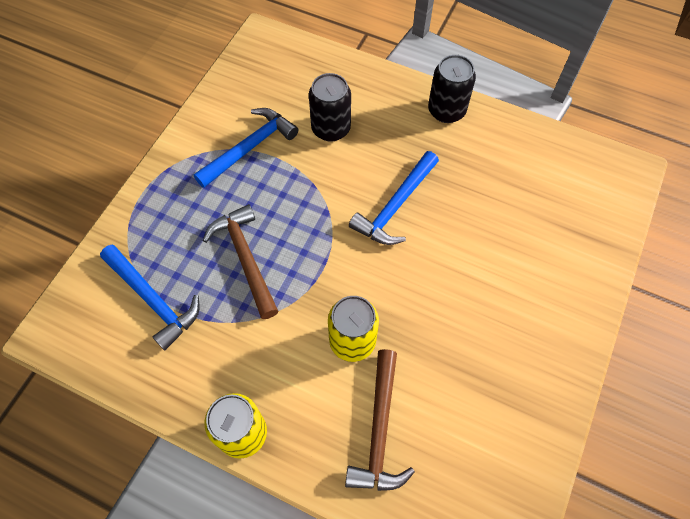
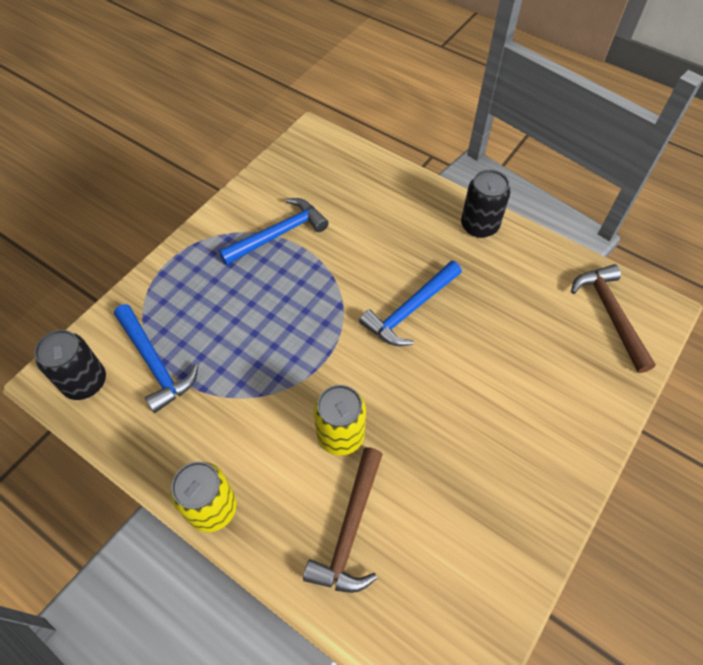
camera: 10 degrees right, 5 degrees down
brown hammer [203,204,278,319] -> brown hammer moved to [571,264,656,373]
black can [309,73,351,142] -> black can moved to [34,330,106,400]

